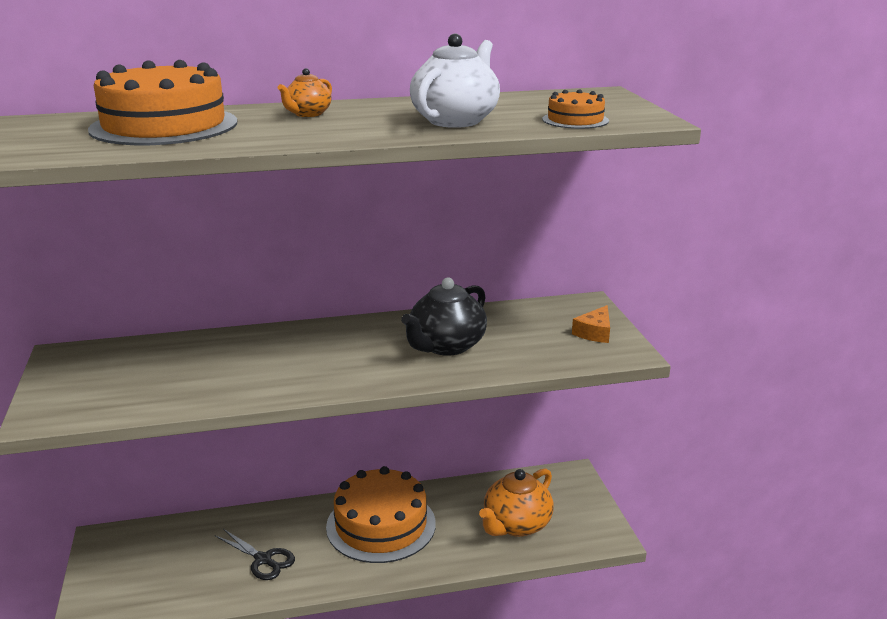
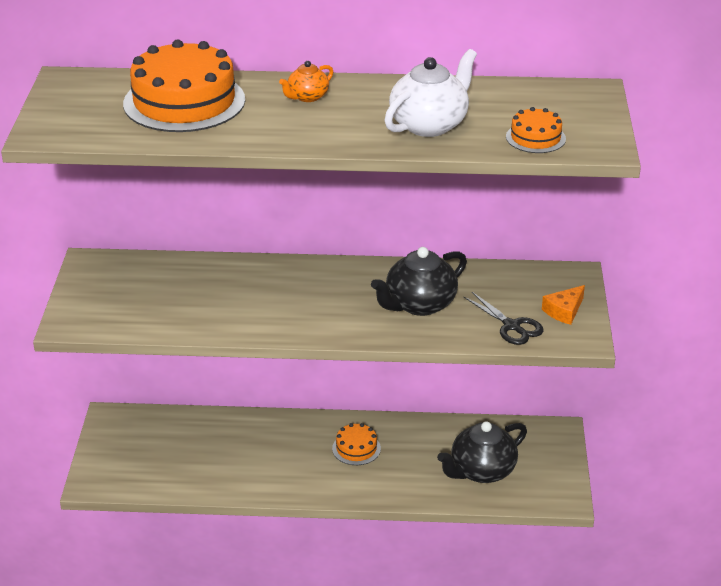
camera: 15 degrees right, 10 degrees up
black scissors [215,529,295,580] -> black scissors moved to [464,292,543,345]
orange cake [326,466,436,563] -> orange cake [332,423,381,465], size x0.47
orange teapot [479,468,554,537] -> black teapot [437,421,527,483]

